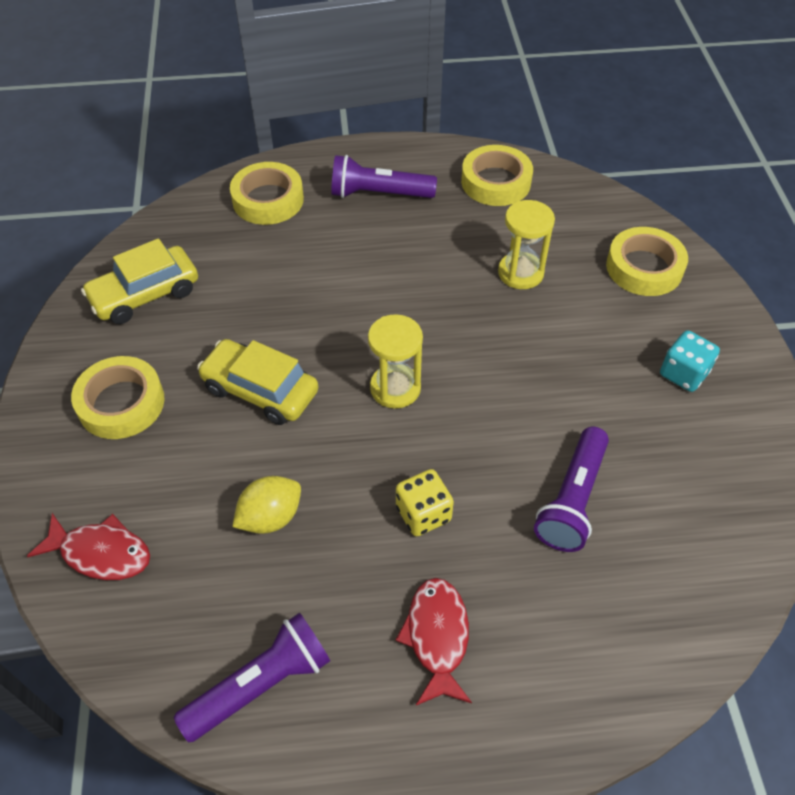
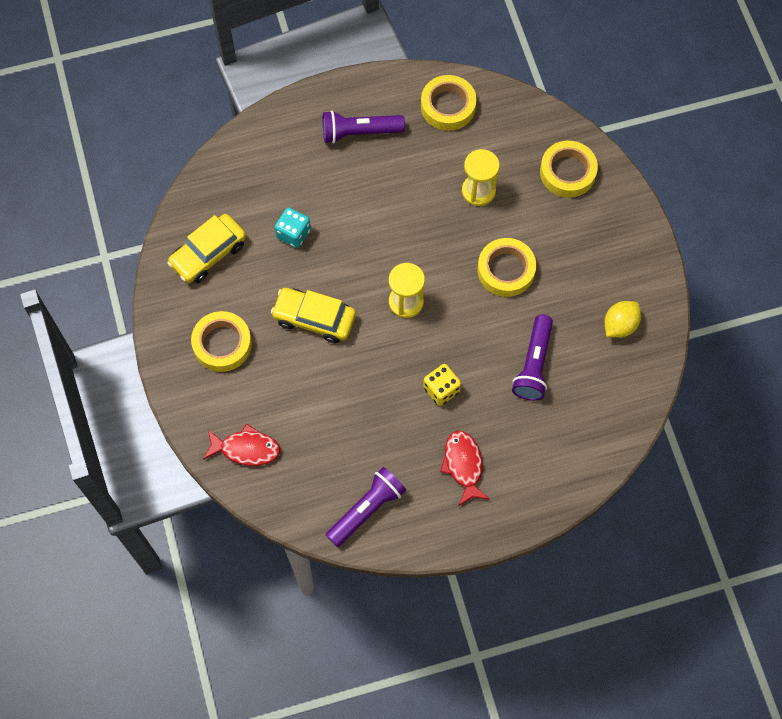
camera: 10 degrees left, 15 degrees up
yellow tape [230,162,304,225] -> yellow tape moved to [477,238,536,297]
yellow lemon [232,476,301,534] -> yellow lemon moved to [604,301,641,338]
turquoise dice [660,330,720,392] -> turquoise dice moved to [275,207,311,248]

